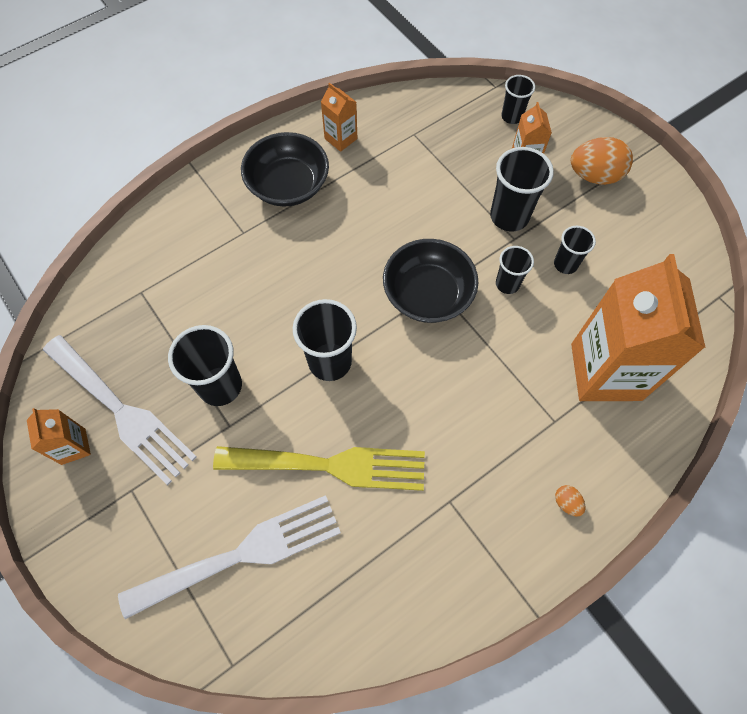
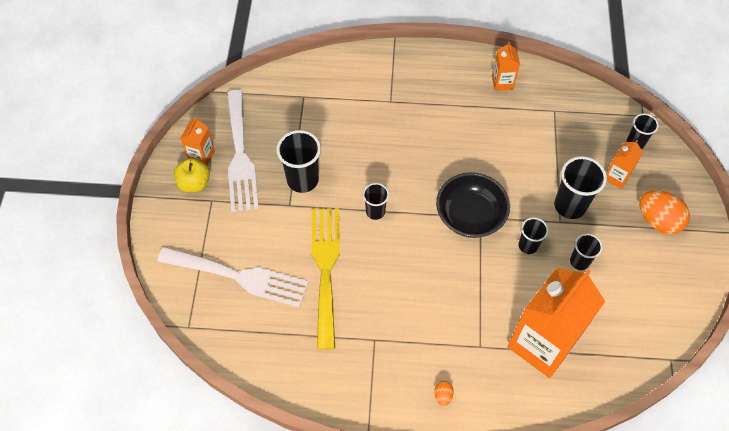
camera: 40 degrees right, 5 degrees down
yellow fork [213,446,425,491] -> yellow fork turned 135 degrees counterclockwise [311,208,340,350]
black bowl [241,132,329,207] -> none
black cup [293,299,357,381] -> black cup [363,183,389,220], size x0.60
none -> yellow apple [174,158,210,192]

